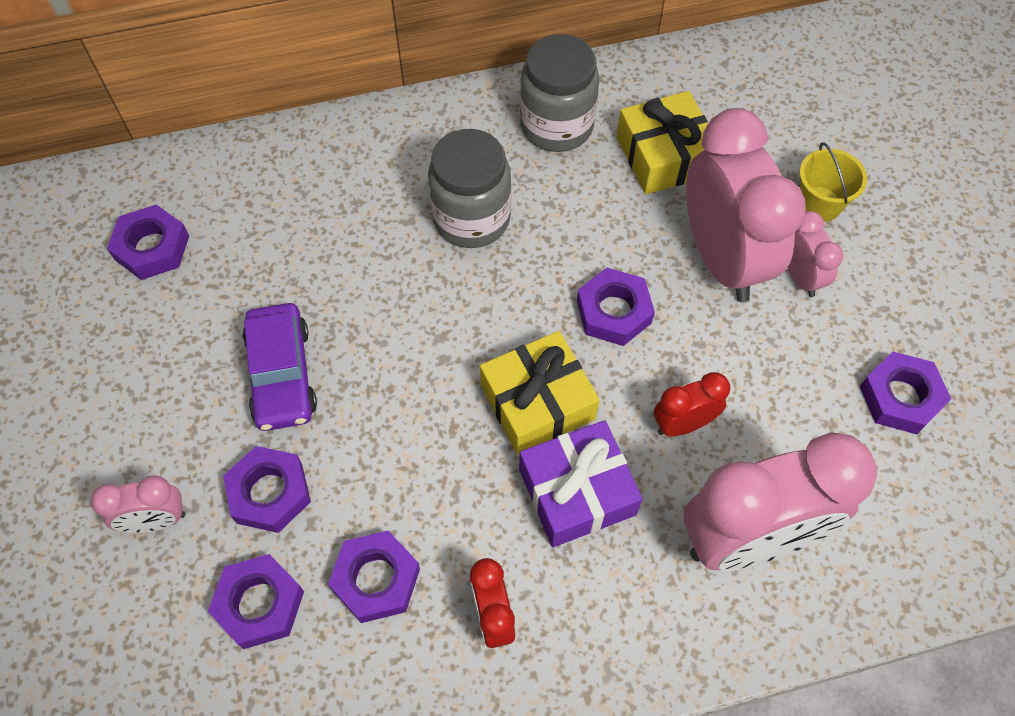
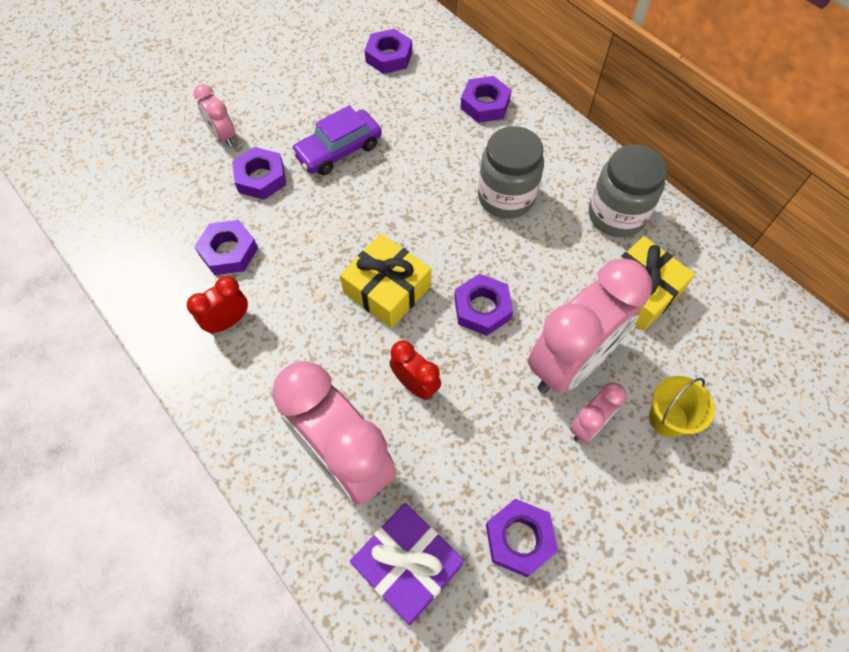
camera: 65 degrees right, 0 degrees up
purple nut [208,554,304,649] -> purple nut moved to [460,76,512,123]
purple gift [519,420,643,547] -> purple gift moved to [350,503,464,625]

